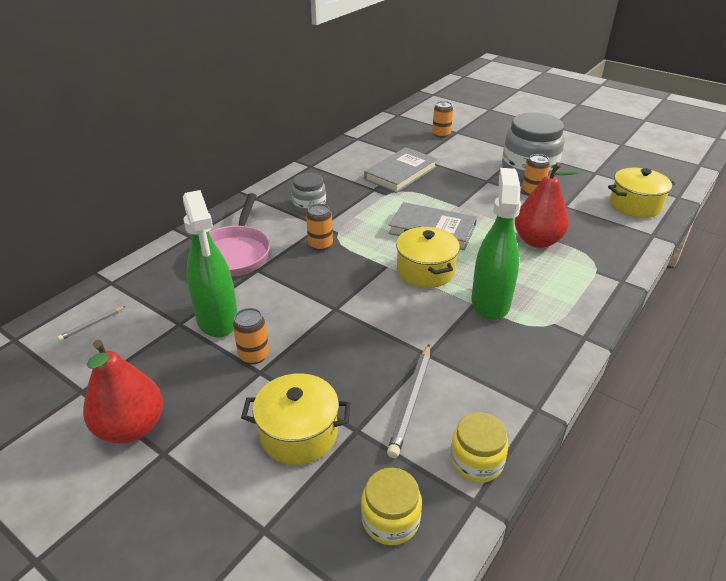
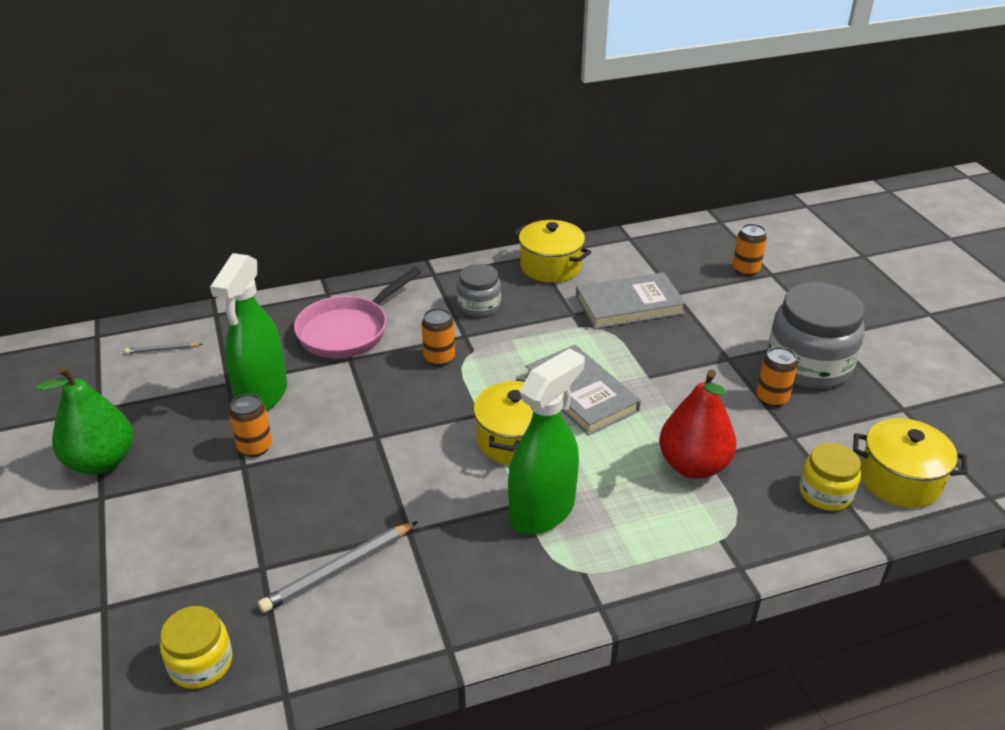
camera: 35 degrees right, 0 degrees up
red pear [83,340,163,444] -> green pear [34,366,133,475]
yellow pot [241,373,350,465] -> yellow pot moved to [513,220,591,283]
yellow jar [450,412,509,483] -> yellow jar moved to [799,443,861,511]

